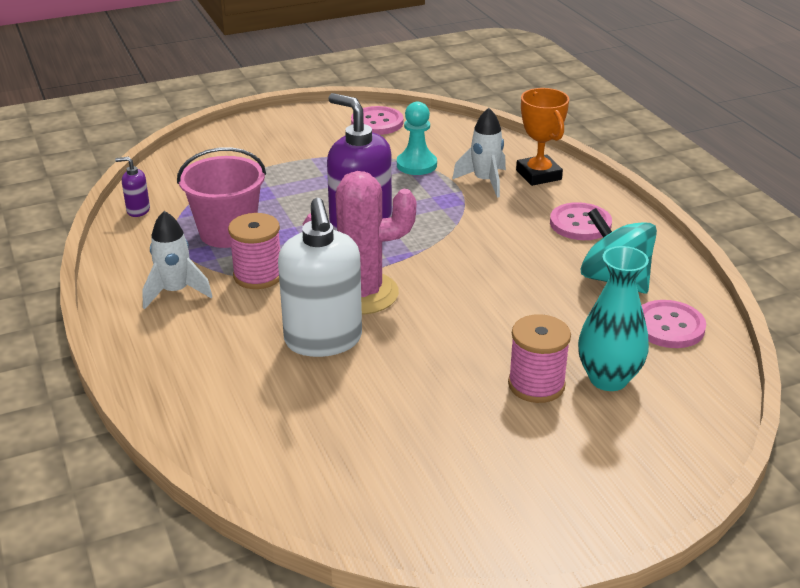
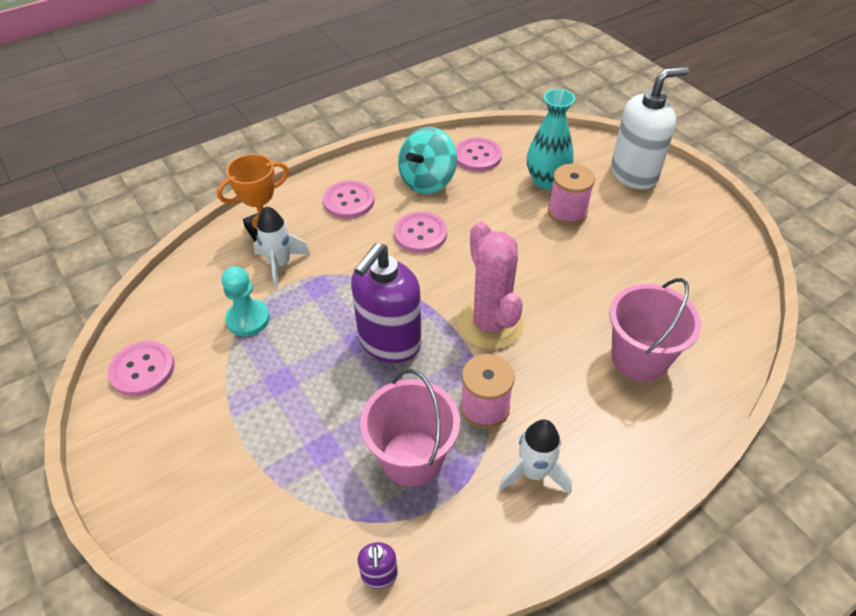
camera: 100 degrees left, 15 degrees up
white soap dispenser [278,198,362,357] -> white soap dispenser moved to [611,67,689,189]
none -> pink button [394,212,447,253]
none -> pink bucket [609,278,701,381]

